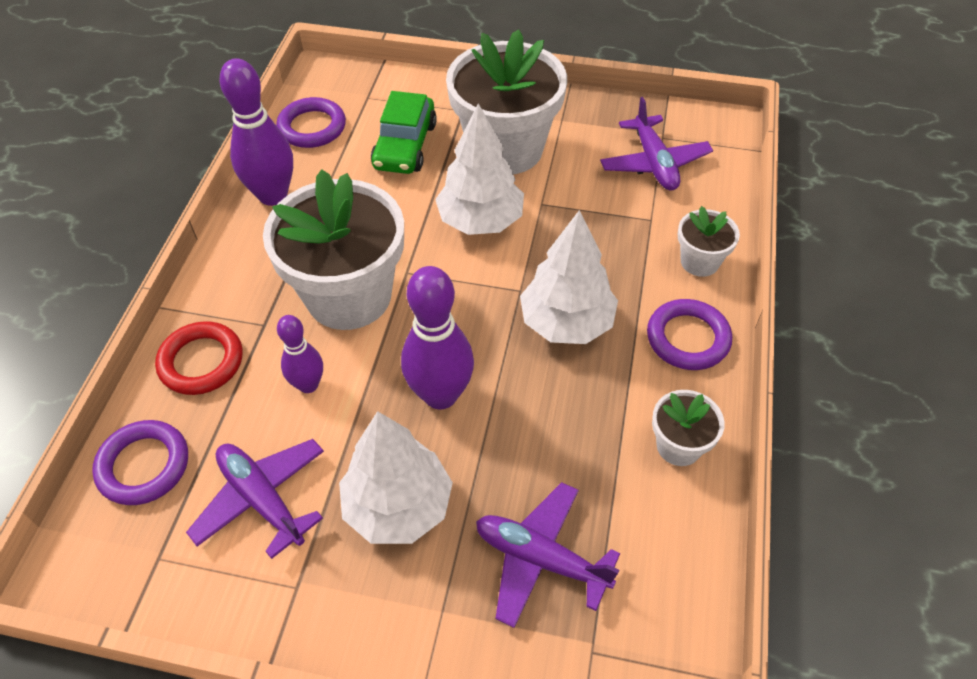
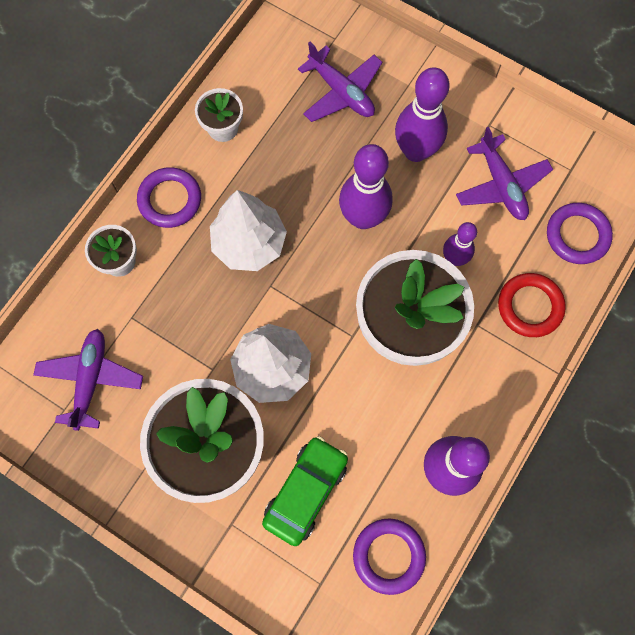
camera: 160 degrees left, 20 degrees up
white tree [339,411,453,544] -> purple bowling pin [395,67,450,162]

